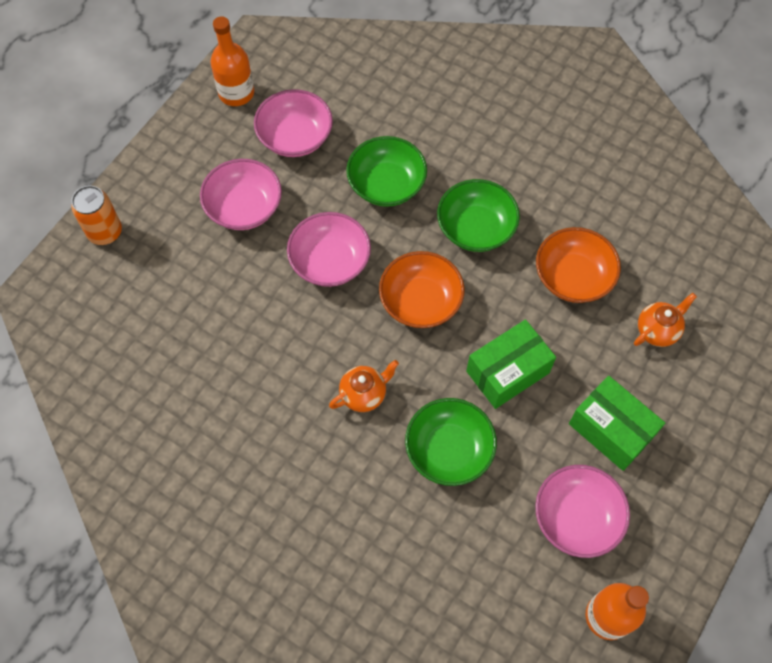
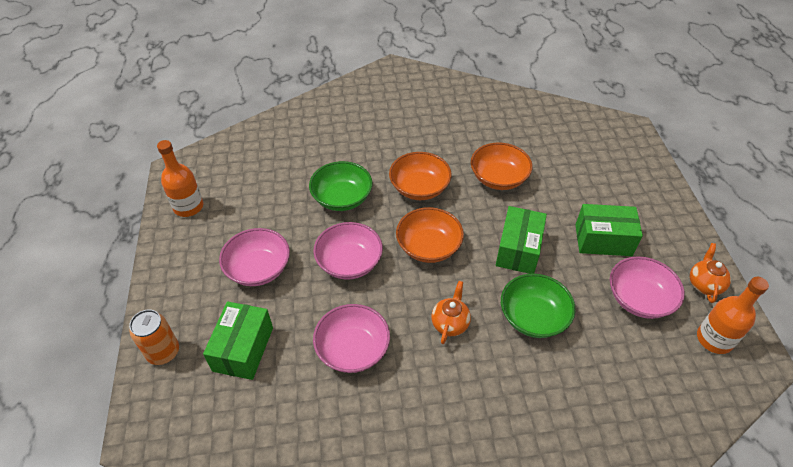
camera: 40 degrees left, 15 degrees down
pink bowl [254,89,333,157] -> pink bowl moved to [313,304,390,373]
green bowl [437,179,520,252] -> orange bowl [389,152,452,200]
orange teapot [634,293,697,347] -> orange teapot moved to [690,243,731,303]
none -> green box [203,302,273,380]

